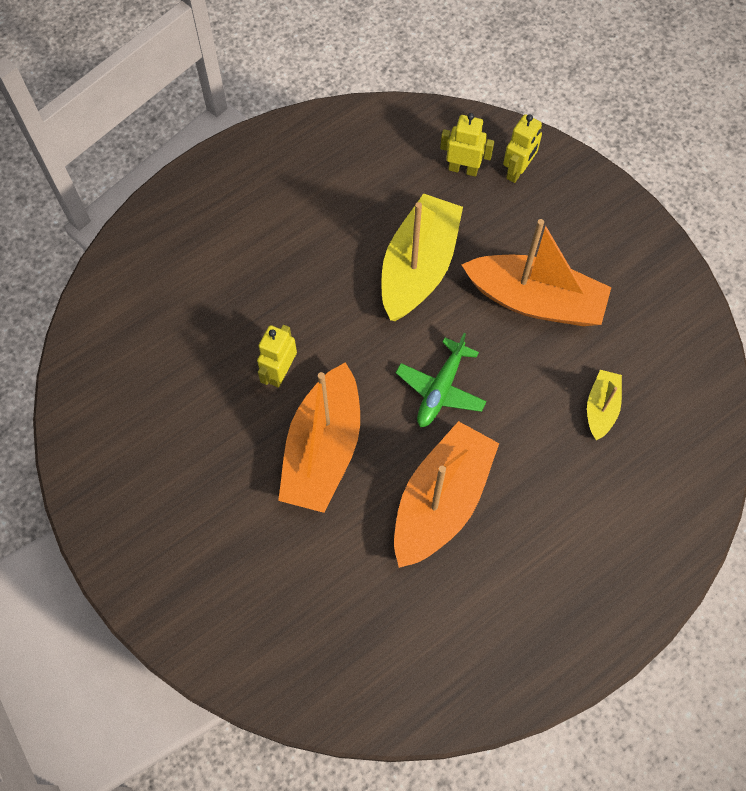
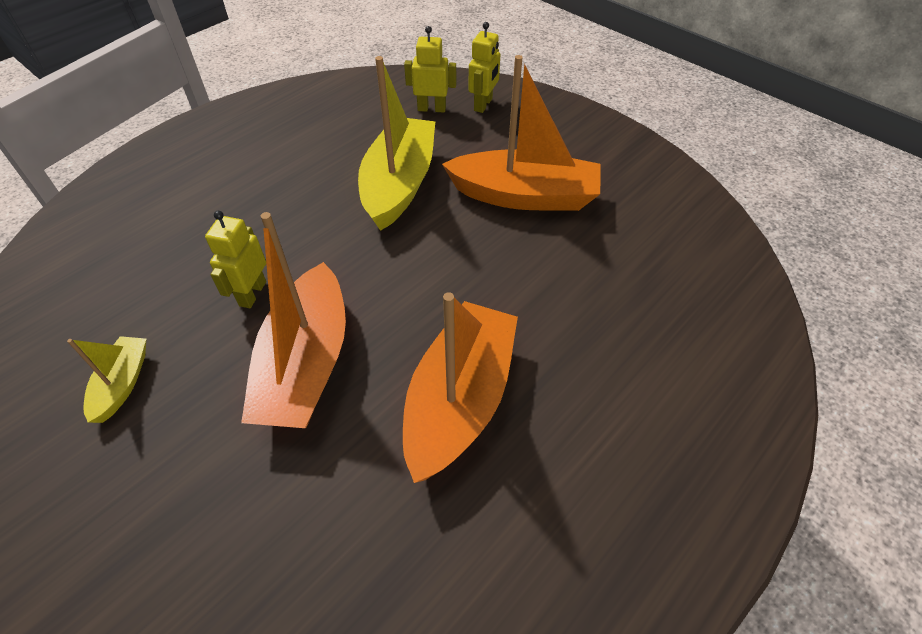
camera: 10 degrees left, 15 degrees down
green plane [396,333,487,427] -> none
yellow boat [587,370,622,440] -> yellow boat moved to [67,336,146,423]

